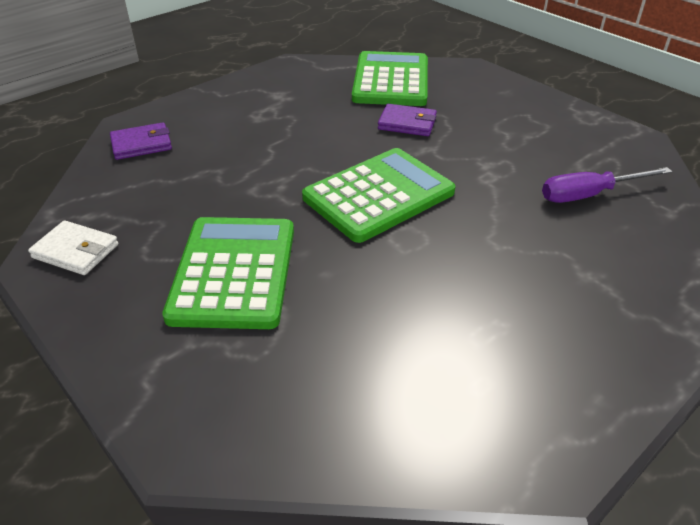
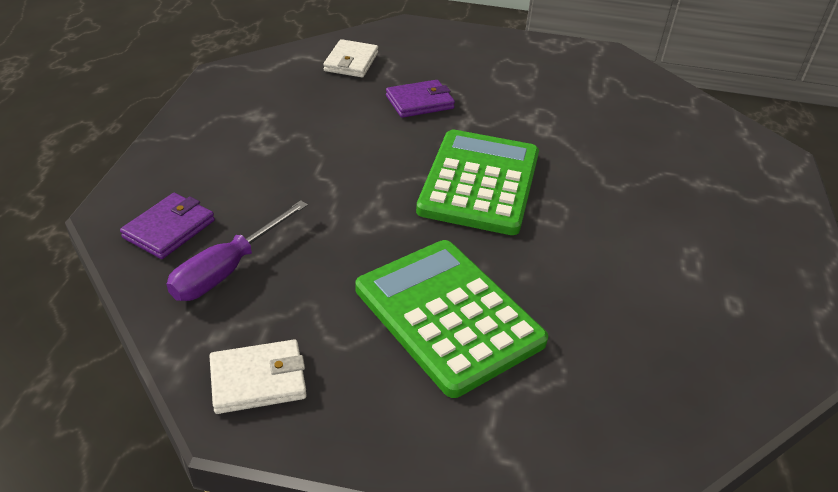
camera: 40 degrees left, 0 degrees up
green calculator [352,51,428,106] -> white wallet [323,39,378,77]
purple screwdriver [542,167,672,203] -> purple screwdriver moved to [167,200,308,301]

